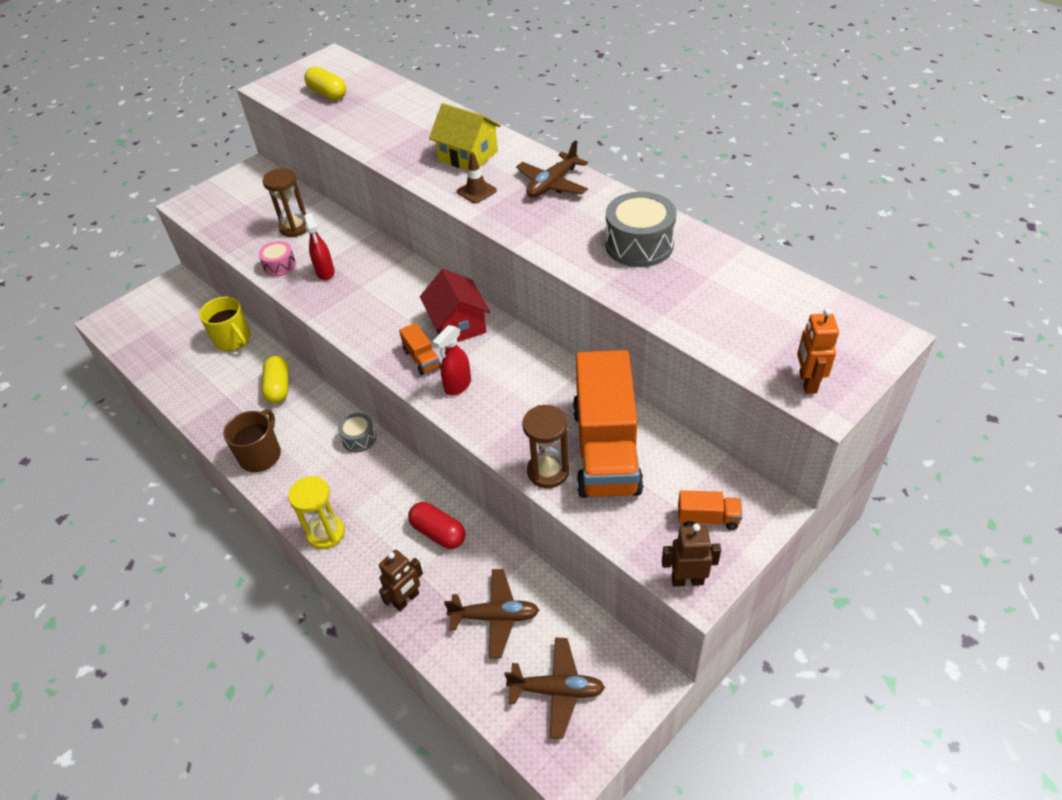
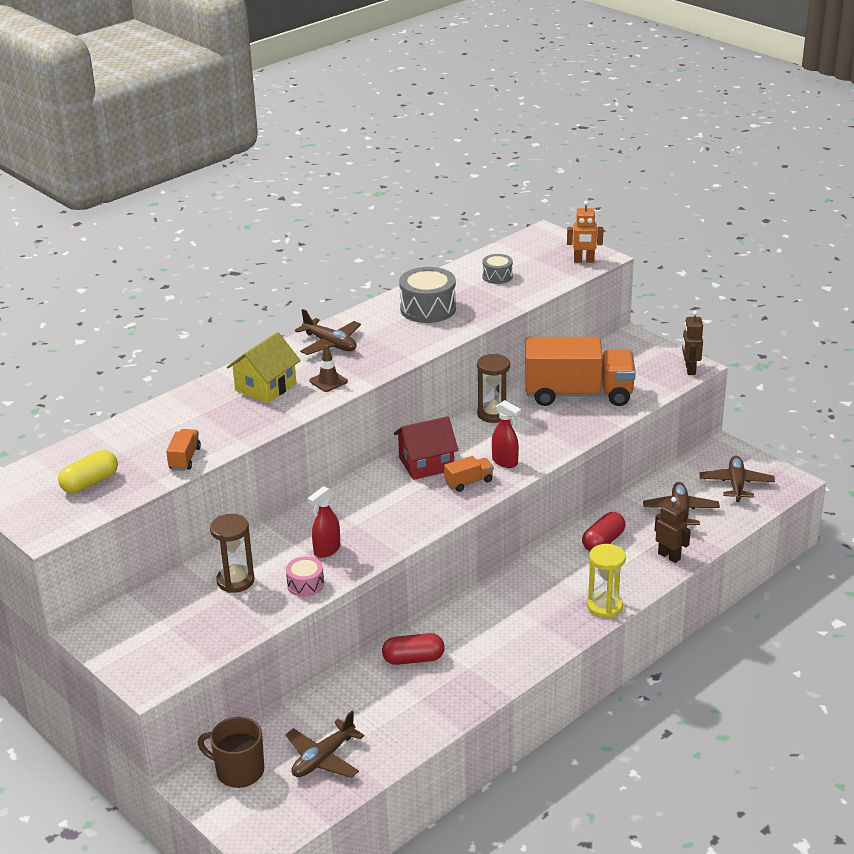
camera: 90 degrees left, 15 degrees down
yellow mug [199,297,251,351] -> none
brown mug [223,409,281,472] -> brown mug moved to [198,717,264,788]
yellow capsule [262,356,289,403] -> red capsule [382,633,445,665]
red spray bottle [304,213,335,280] -> red spray bottle turned 150 degrees clockwise [307,486,340,558]
grey drum [338,413,376,452] -> grey drum moved to [482,254,513,284]
brown hourglass [522,405,569,488] -> brown hourglass moved to [477,354,510,423]
orange truck [678,490,743,530] -> orange truck moved to [166,429,201,471]
none -> brown plane [285,711,364,778]

